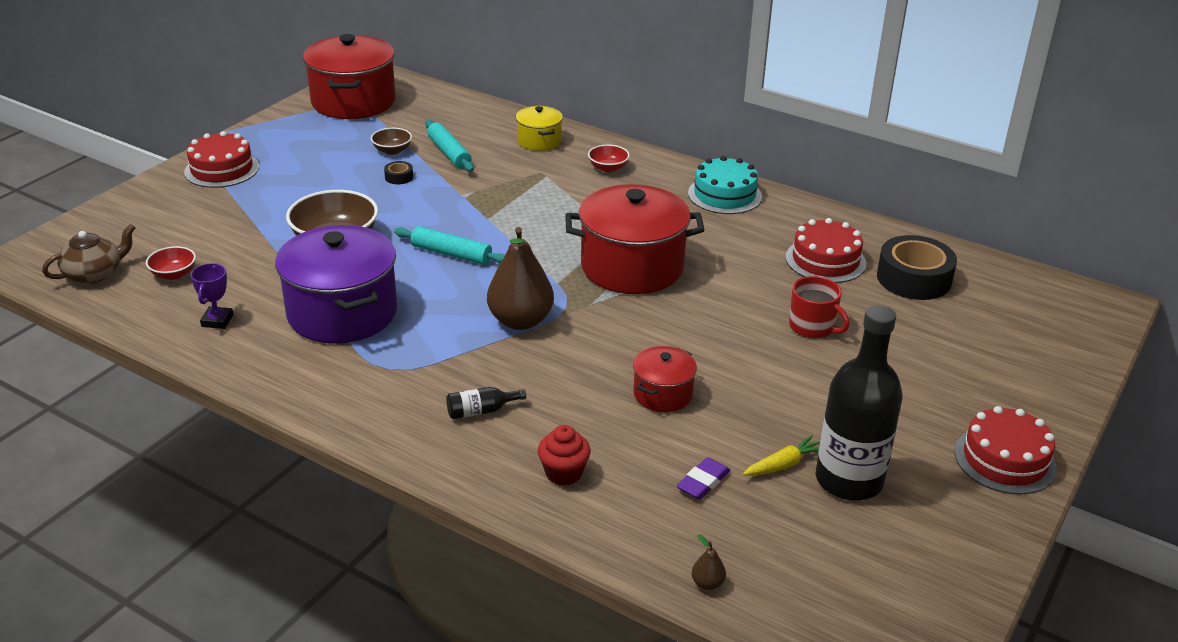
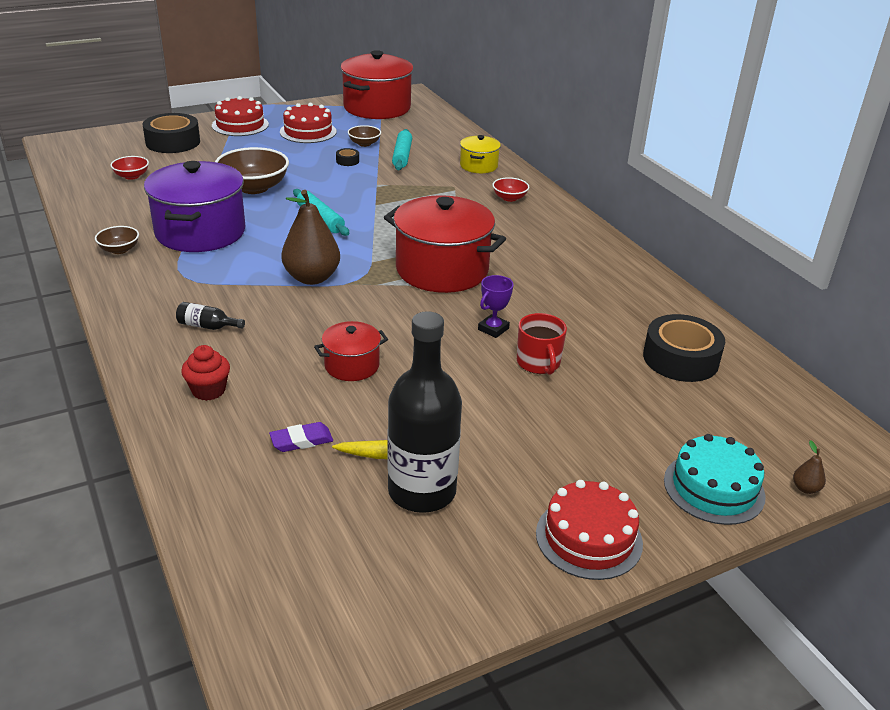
camera: 30 degrees right, 0 degrees up
brown teapot [42,224,135,284] -> none
purple trophy [190,263,233,329] -> purple trophy moved to [478,275,513,338]
turquoise cake [688,156,762,214] -> turquoise cake moved to [664,434,766,525]
brown pear [692,534,726,590] -> brown pear moved to [793,440,826,494]
red cake [786,218,866,283] -> red cake moved to [280,103,337,143]
none -> brown bowl [95,226,139,254]
none -> black tape [142,113,200,153]

